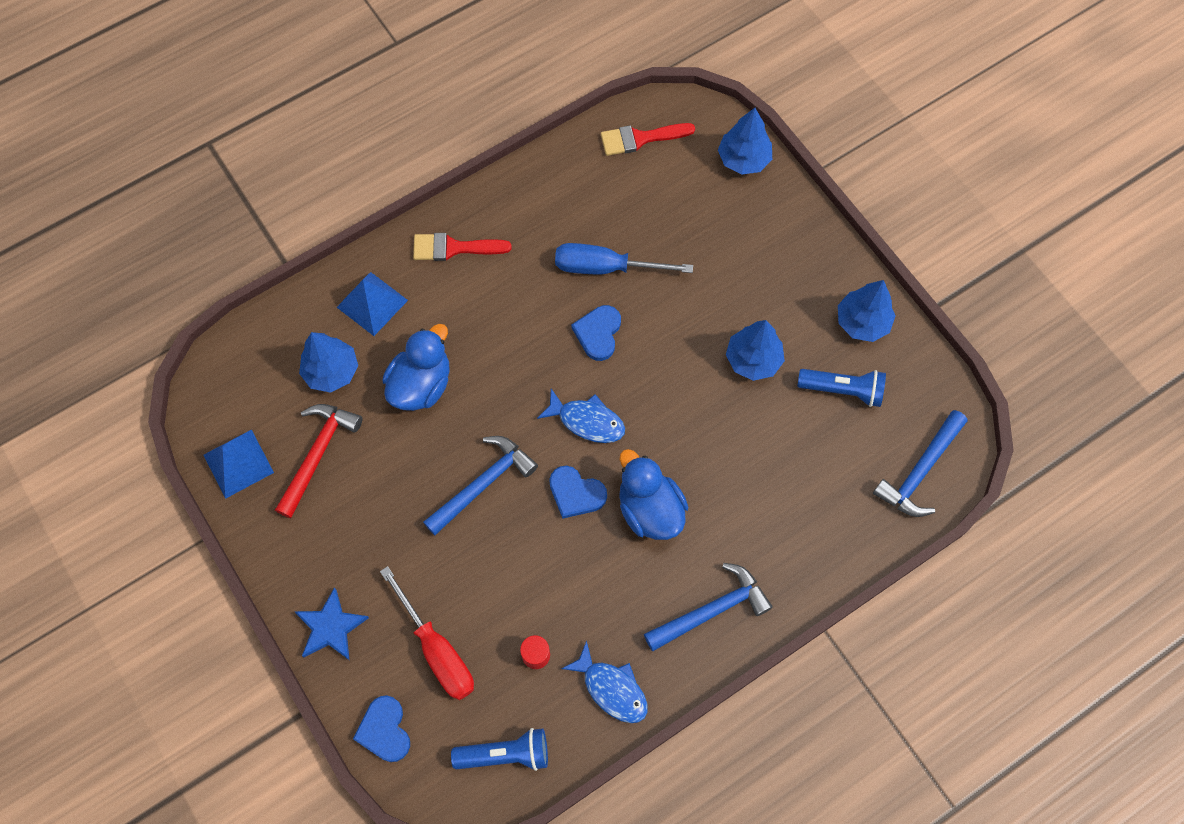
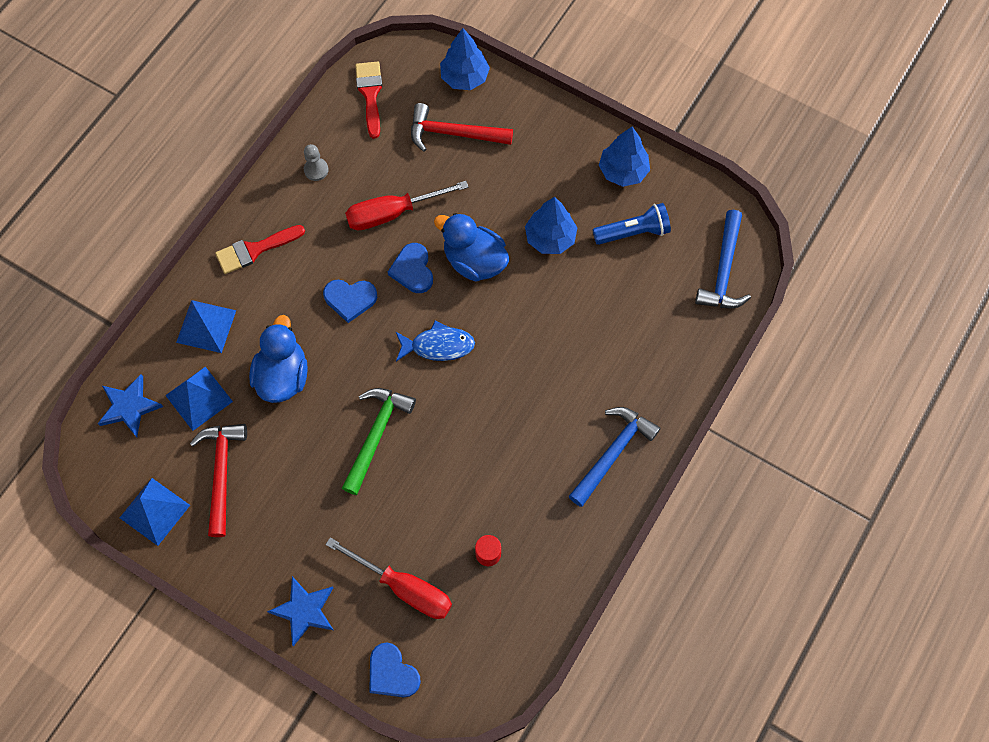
camera: 25 degrees left, 0 degrees up
blue tree [299,332,358,393] -> blue pyramid [165,367,233,431]
blue hammer [423,436,538,535] -> green hammer [342,388,416,495]
blue flashlight [451,728,548,771] -> none
blue heart [549,466,607,519] -> blue heart moved to [323,280,377,323]
blue screwdriver [555,243,693,274] -> red screwdriver [345,181,469,230]
blue fish [562,640,648,723] -> none
red brush [601,123,695,156] -> red brush turned 120 degrees clockwise [355,61,382,139]
blue duck [619,449,688,540] -> blue duck moved to [434,213,510,282]
none -> blue star [98,374,163,437]
none -> grey pawn [304,144,329,181]
none -> red hammer [411,103,513,152]

